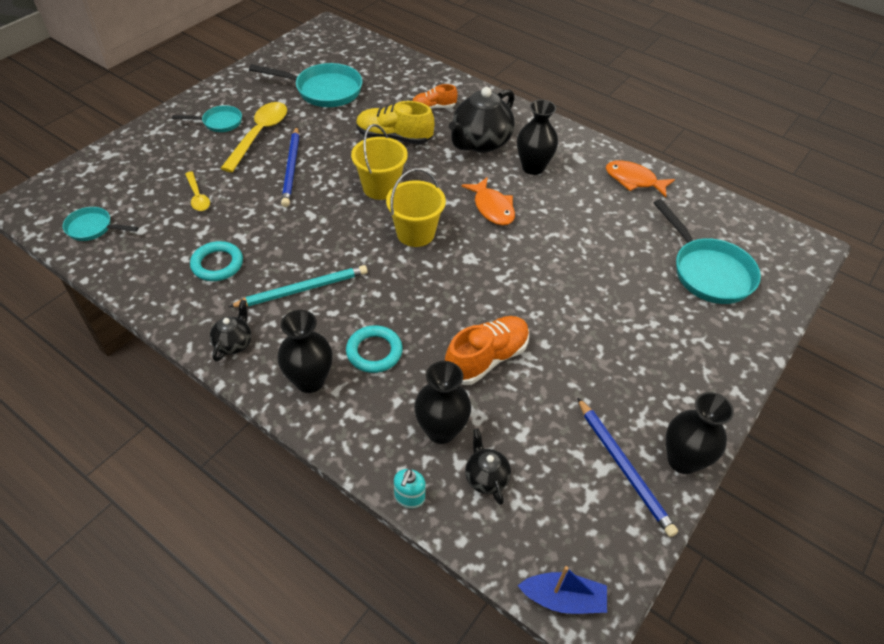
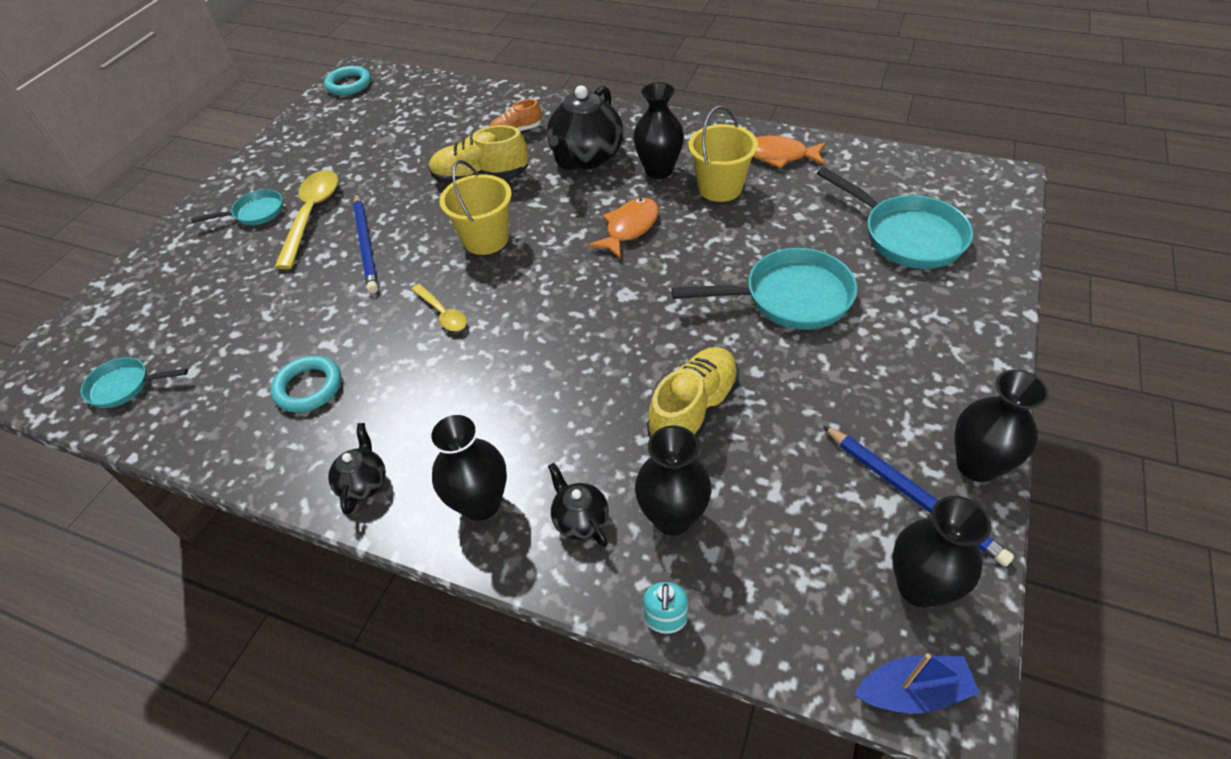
camera: 10 degrees left, 0 degrees up
yellow spoon [185,171,210,211] -> yellow spoon moved to [411,284,467,331]
turquoise pencil [228,265,368,307] -> none
turquoise pan [249,63,362,107] -> turquoise pan moved to [672,248,857,330]
turquoise ring [346,325,403,373] -> turquoise ring moved to [324,66,371,96]
yellow bucket [386,168,446,247] -> yellow bucket moved to [688,106,758,202]
orange shoe [445,316,529,385] -> yellow shoe [647,347,739,439]
orange fish [462,177,515,225] -> orange fish turned 105 degrees counterclockwise [588,198,659,259]
black teapot [465,429,511,505] -> black teapot moved to [548,463,609,547]
none -> black vase [892,496,991,608]

